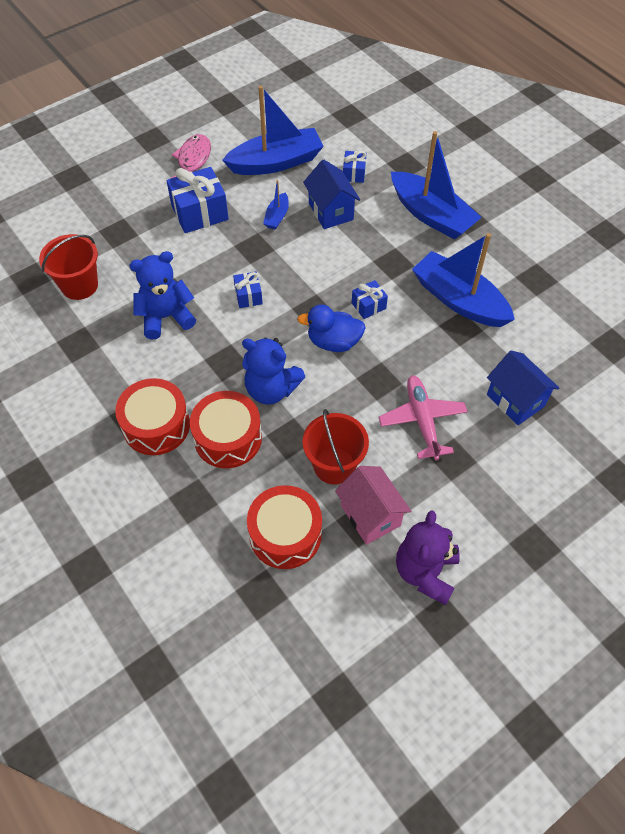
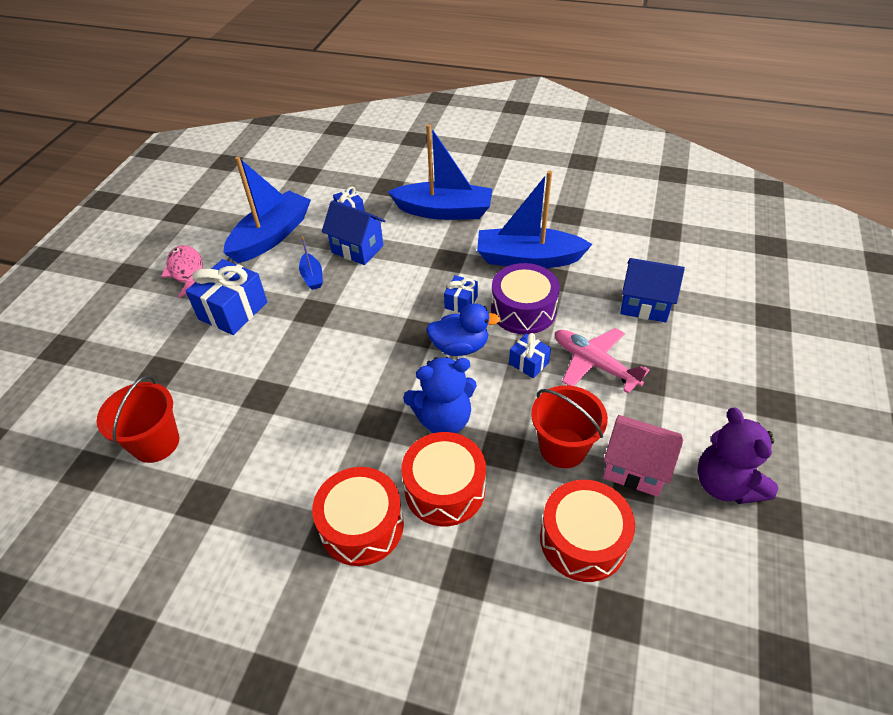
camera: 35 degrees left, 10 degrees down
blue teddy bear [129,251,196,339] -> none
blue gift [233,272,263,308] -> blue gift moved to [509,333,551,379]
blue duck [297,305,366,352] -> blue duck turned 150 degrees counterclockwise [426,303,501,356]
none -> purple drum [491,263,560,335]

